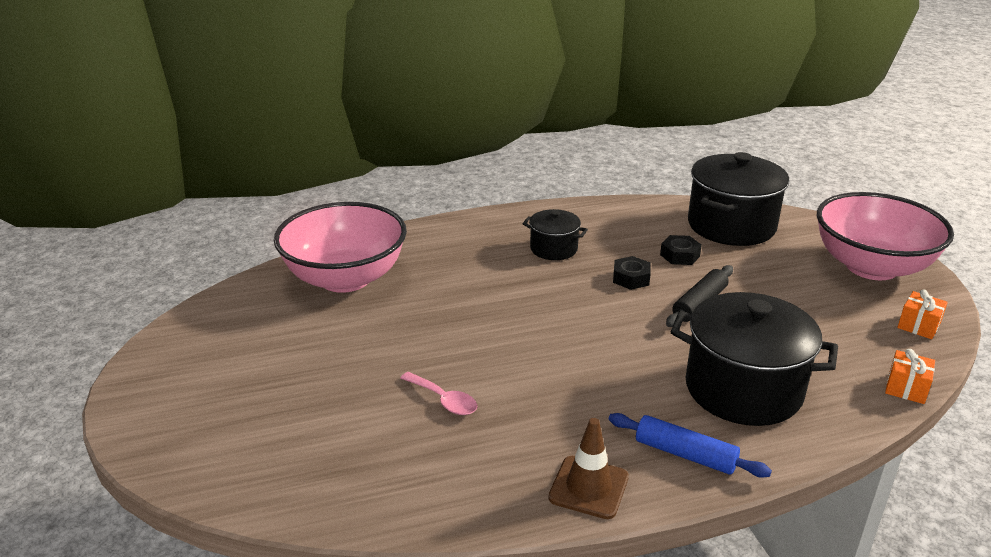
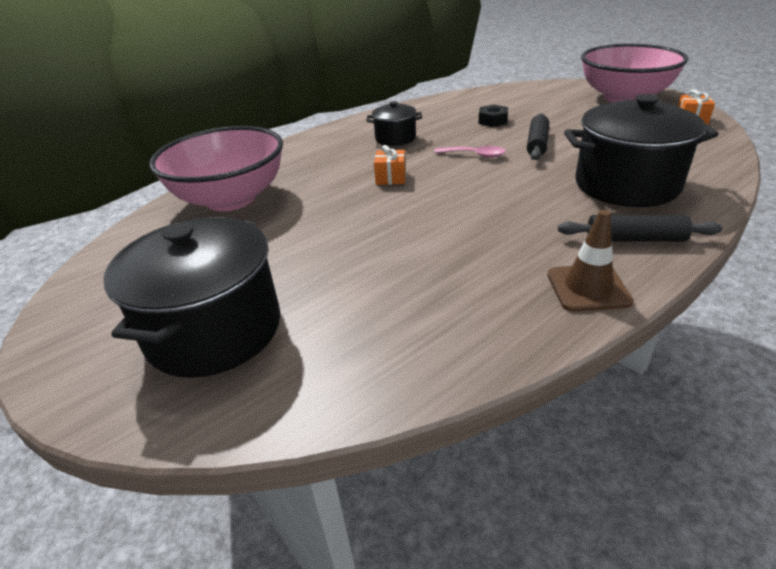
camera: 20 degrees left, 5 degrees up
pink spoon [401,372,477,415] -> pink spoon moved to [434,146,506,158]
blue rolling pin [609,413,772,478] -> black rolling pin [558,215,722,242]
black nut [613,256,651,290] -> none
black pot [688,152,790,246] -> black pot moved to [104,217,280,378]
orange gift [885,349,935,404] -> orange gift moved to [374,145,406,185]

